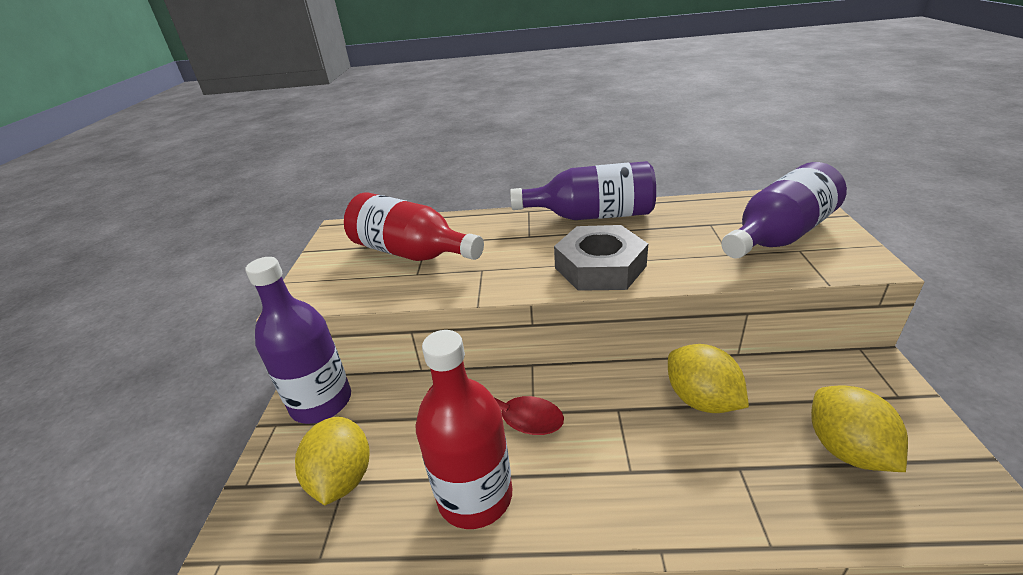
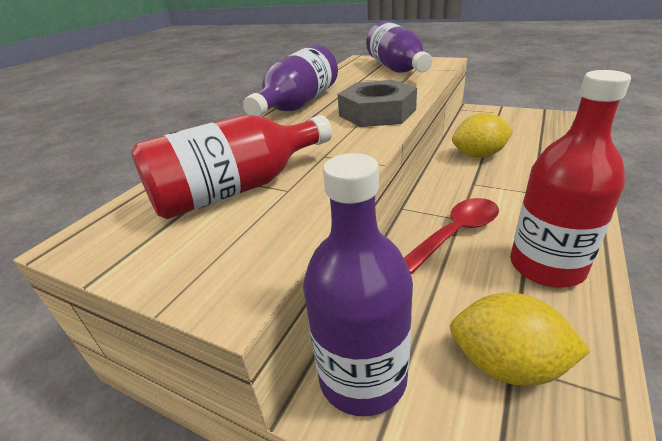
camera: 65 degrees left, 0 degrees up
yellow lemon [811,386,908,472] -> none

